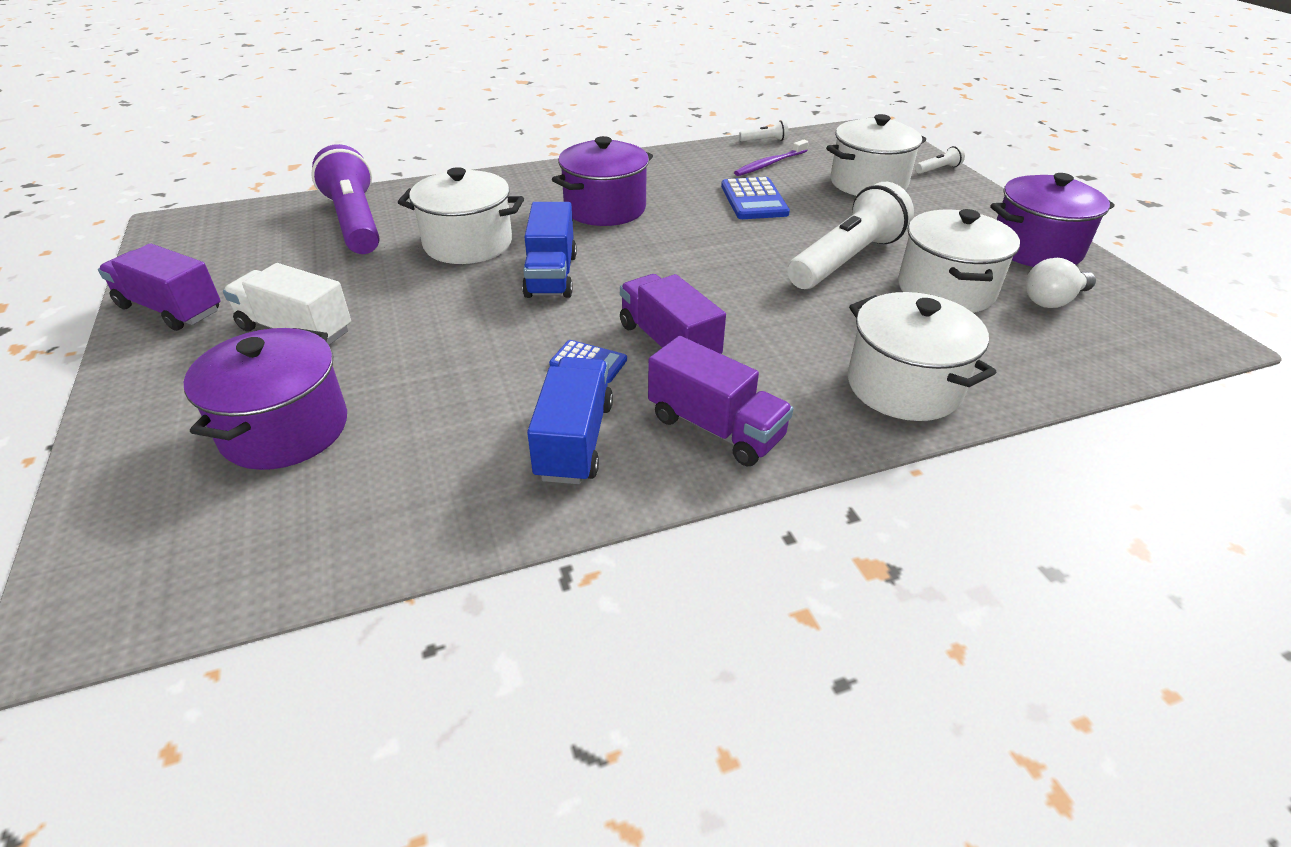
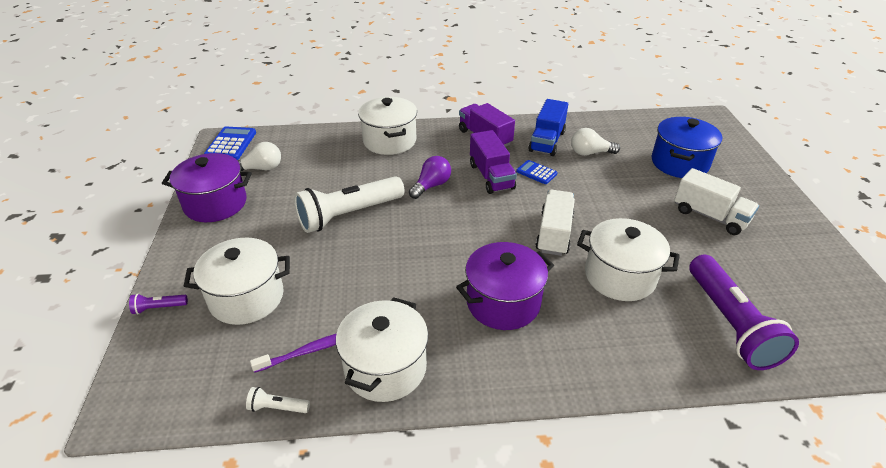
camera: 165 degrees left, 0 degrees up
purple truck [98,243,220,331] -> none
purple pot [184,328,347,470] -> blue pot [652,117,722,178]
blue truck [522,202,577,298] -> white truck [535,190,575,256]
blue calculator [721,177,790,219] -> blue calculator moved to [204,126,256,160]
white pot [898,209,1020,313] -> white pot moved to [336,297,428,402]
white flashlight [915,146,965,174] -> purple flashlight [129,294,188,314]
none -> purple light bulb [409,156,451,199]
none -> white light bulb [571,128,620,156]

